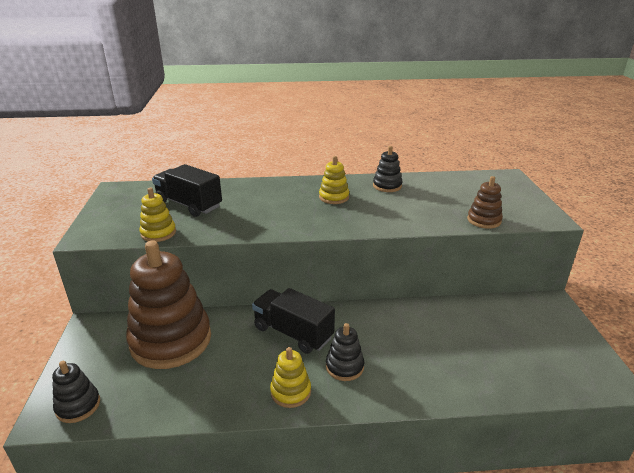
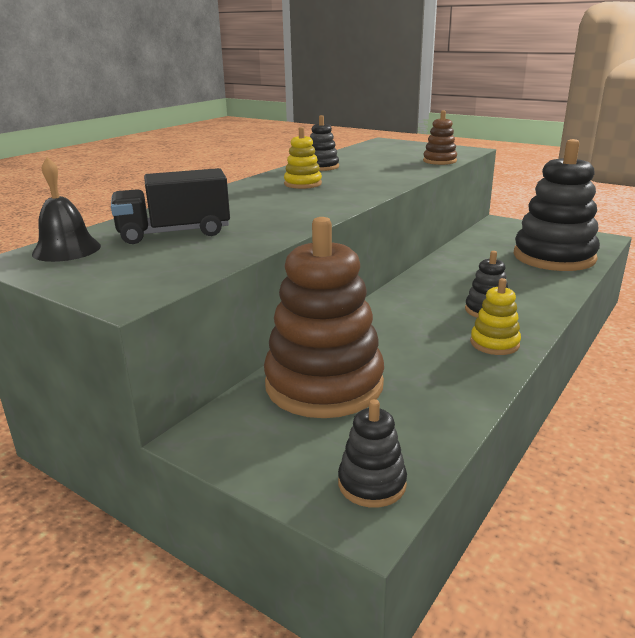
camera: 50 degrees left, 5 degrees down
yellow stacking toy [139,188,176,242] -> none
black truck [252,288,335,354] -> none
none -> black bell [32,157,101,262]
none -> black stacking toy [514,139,600,271]

